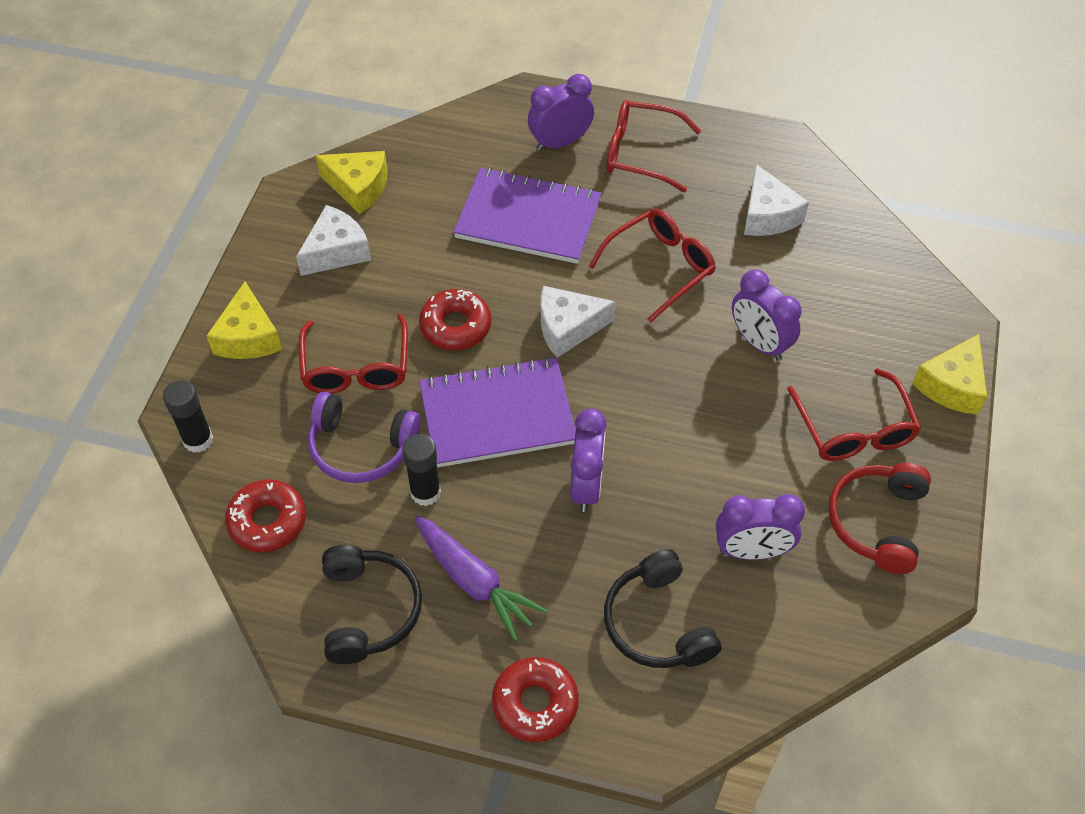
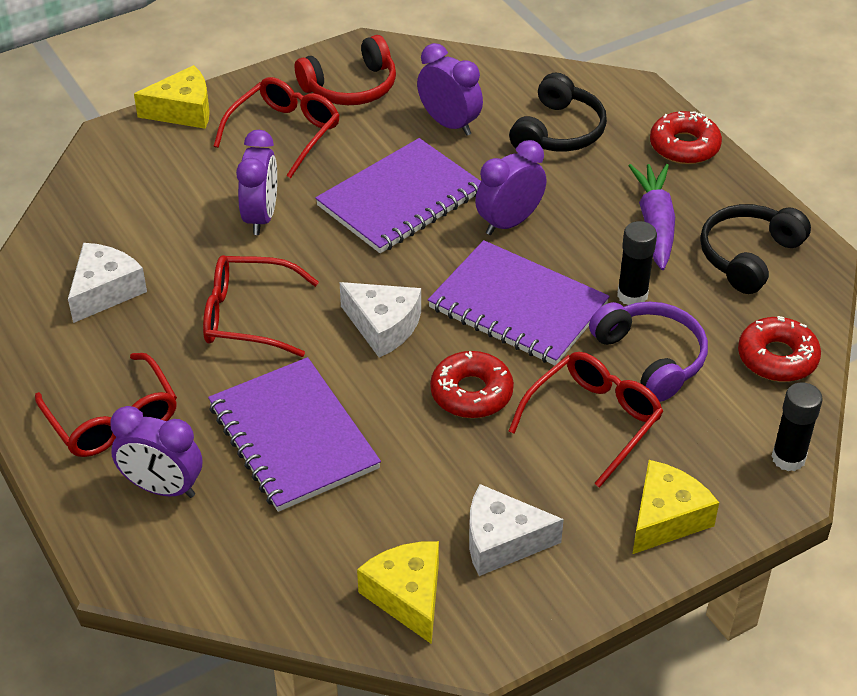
camera: 135 degrees left, 10 degrees down
none -> purple notebook [315,138,481,253]

